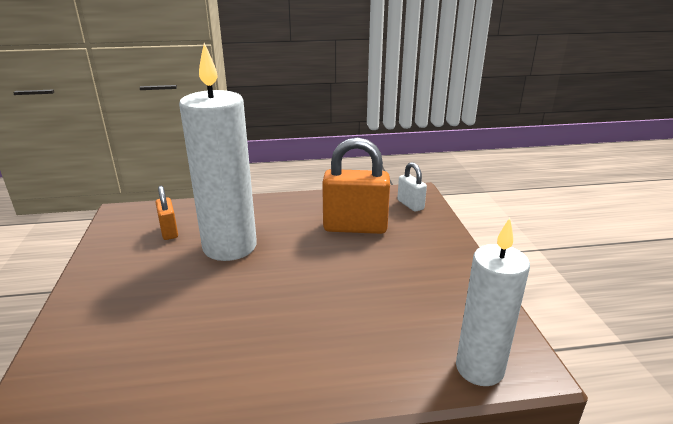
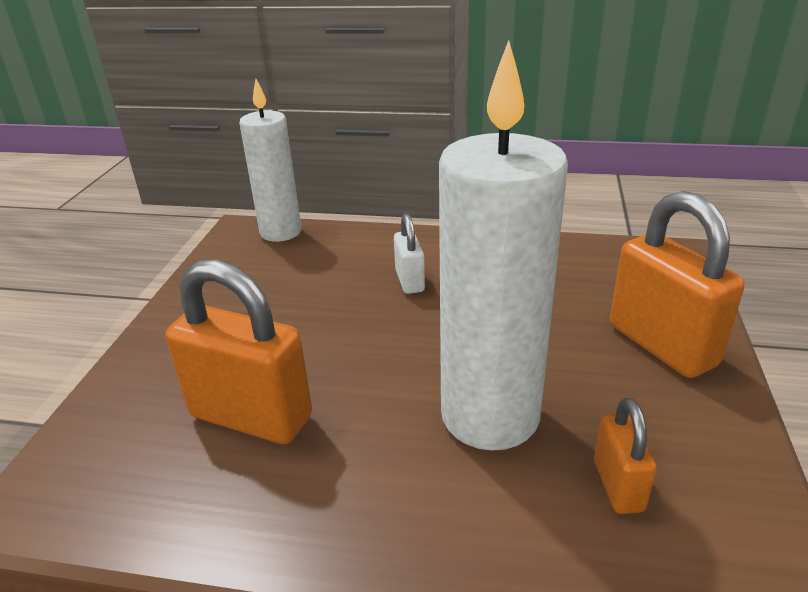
camera: 160 degrees left, 5 degrees up
white padlock [397,162,427,212] -> white padlock moved to [394,214,425,294]
none -> orange padlock [610,191,745,378]

